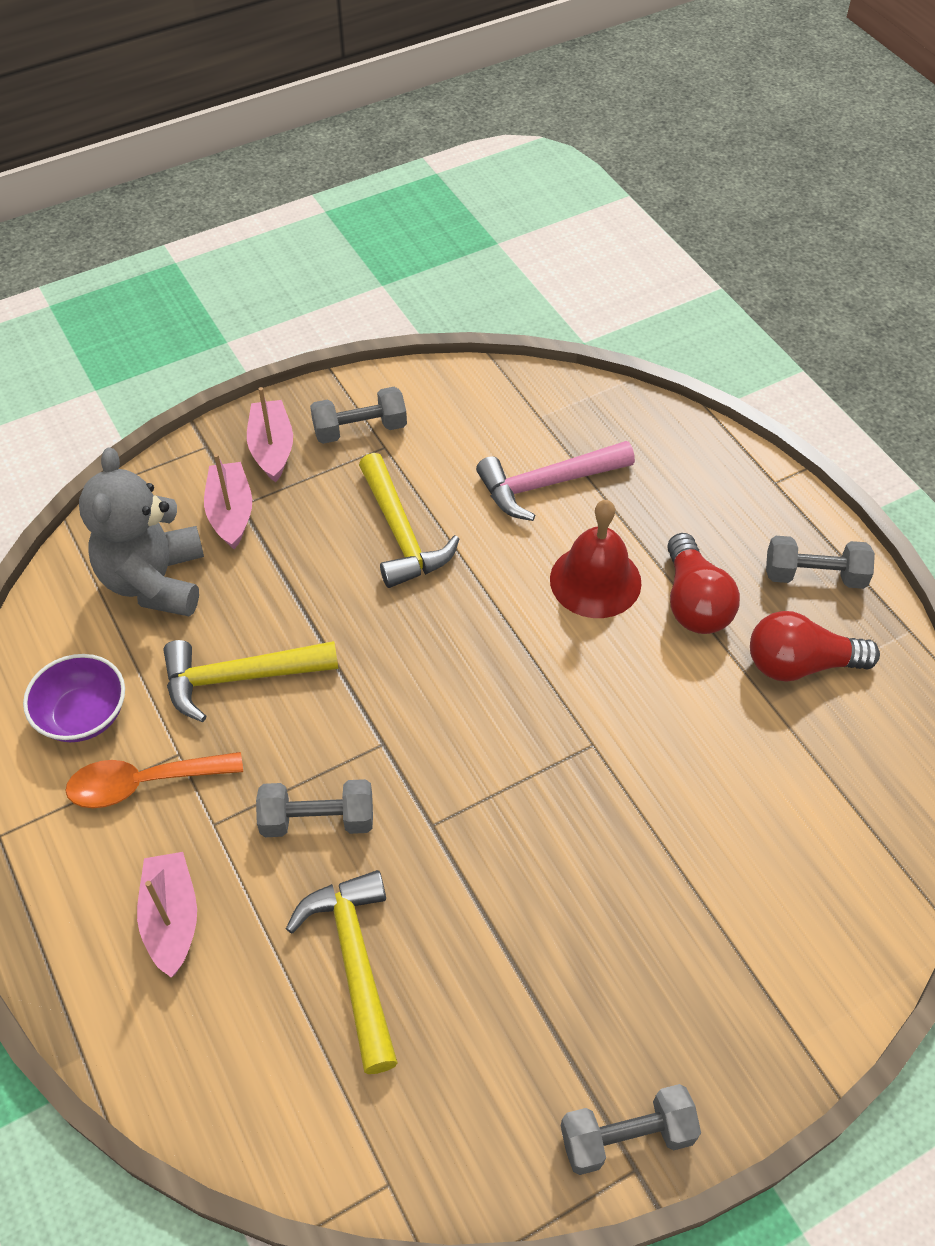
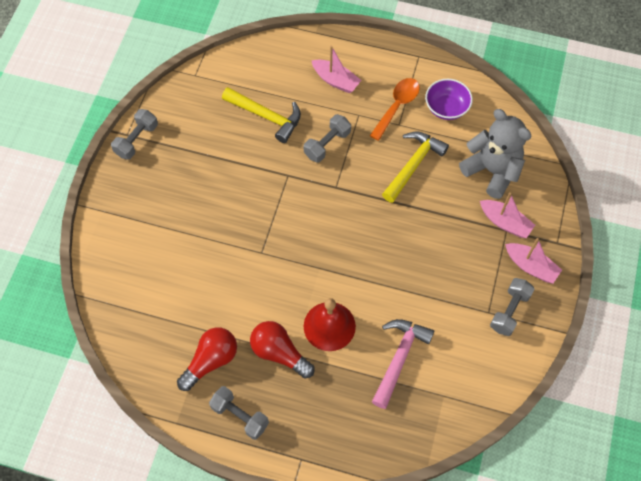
camera: 135 degrees right, 10 degrees up
yellow hammer [359,453,459,588] -> none
grey dumbbell [766,536,875,589] -> grey dumbbell turned 75 degrees clockwise [209,386,269,440]

